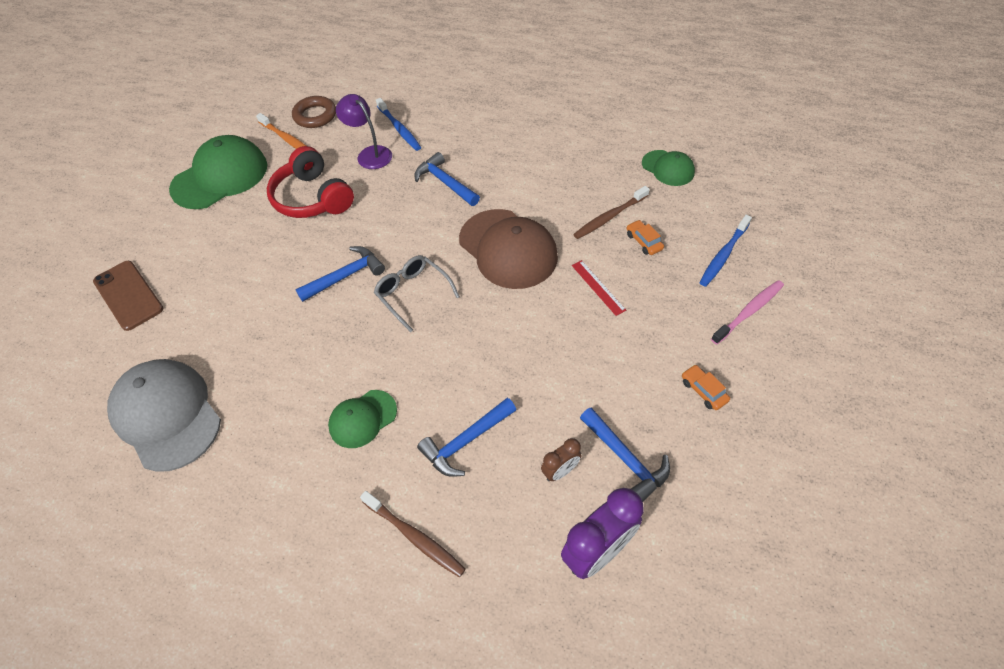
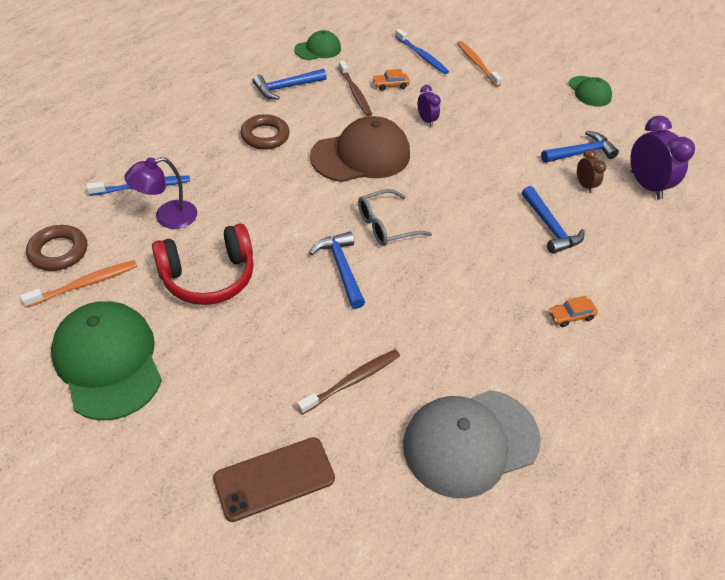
camera: 80 degrees left, 5 degrees down
green cap [328,390,397,448] -> green cap moved to [568,76,612,107]
brown toothbrush [360,491,466,577] -> brown toothbrush moved to [297,349,400,415]
blue hammer [415,152,480,206] -> blue hammer moved to [252,69,327,100]
red ruler [572,260,626,316] -> purple clock [417,85,441,127]
orange car [682,364,730,410] -> orange car moved to [549,296,598,327]
pink toothbrush [711,280,784,345] -> orange toothbrush [457,41,502,87]
none -> brown ring [241,114,290,150]

